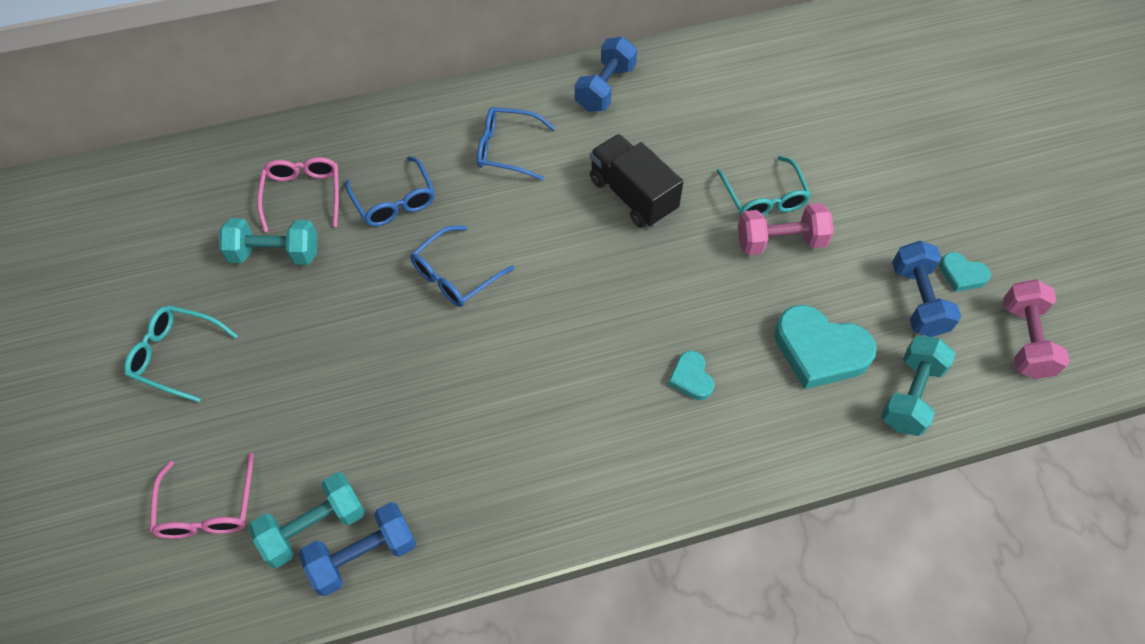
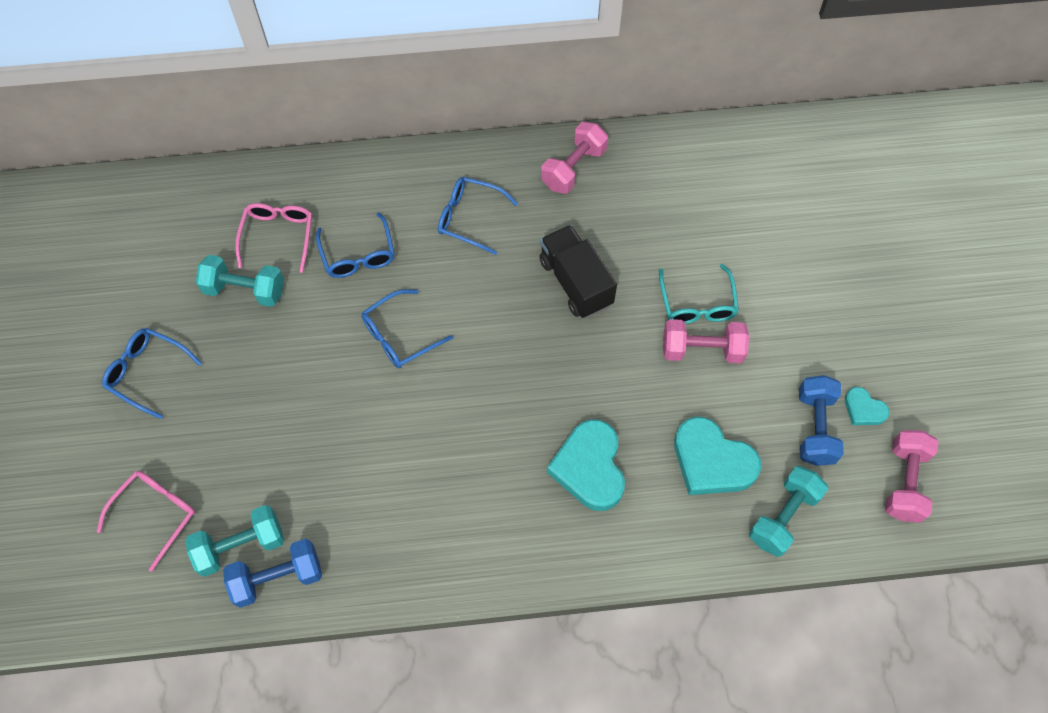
camera: 10 degrees right, 5 degrees up
turquoise glasses [124,305,238,402] -> blue glasses [102,328,202,419]
pink glasses [149,453,254,539] -> pink glasses turned 150 degrees counterclockwise [97,471,196,572]
blue dumbbell [575,37,637,112] -> pink dumbbell [541,122,608,194]
turquoise heart [668,351,714,400] -> turquoise heart [547,419,625,511], size x1.95

